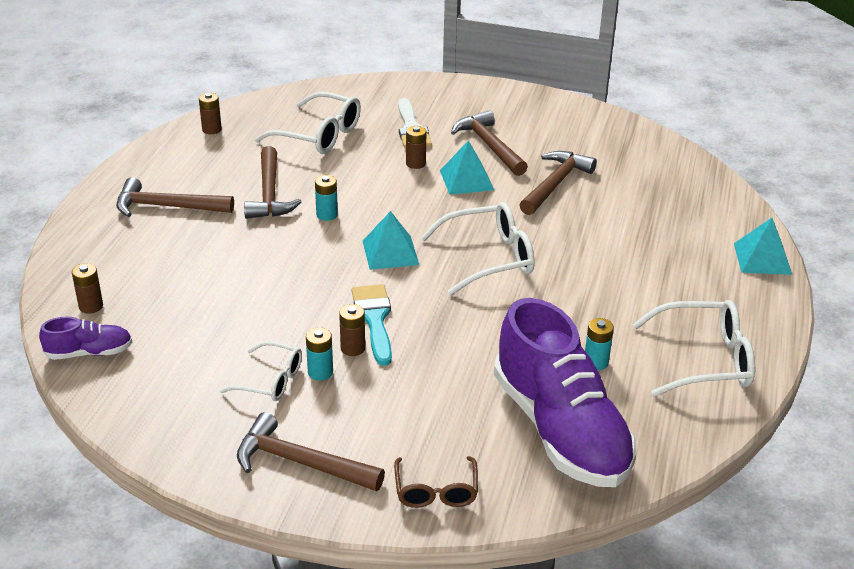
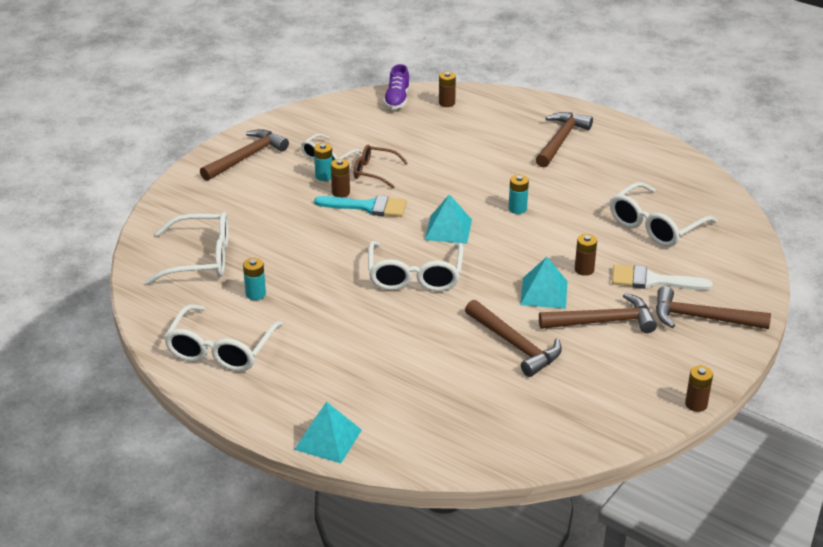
camera: 110 degrees right, 0 degrees up
brown battery [199,93,222,134] -> brown battery moved to [685,366,713,412]
brown hammer [244,146,302,219] -> brown hammer moved to [656,286,771,329]
brown glasses [394,456,478,508] -> brown glasses moved to [354,145,408,188]
purple shoe [494,298,636,487] -> white glasses [145,212,229,285]

